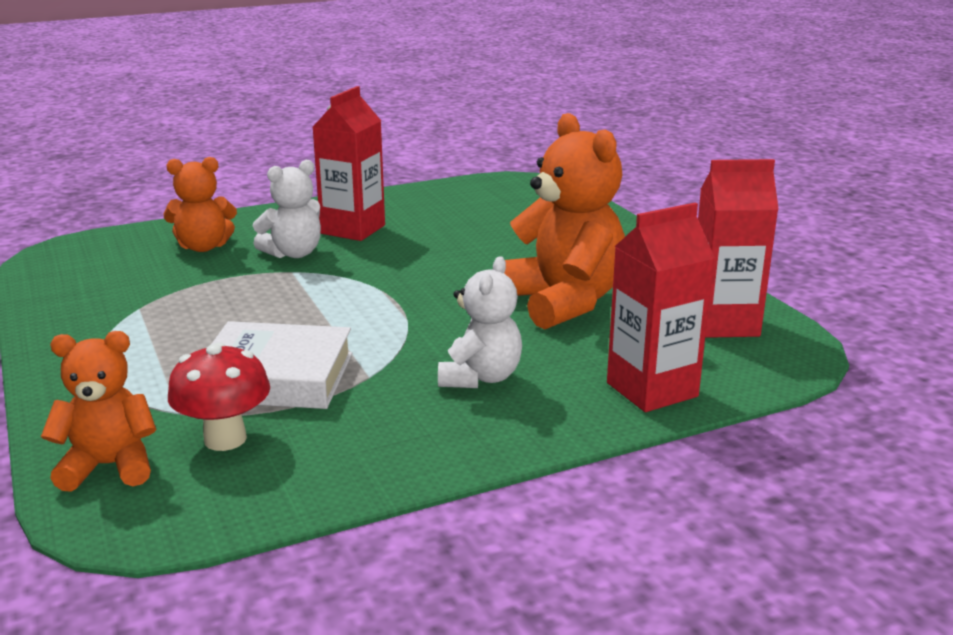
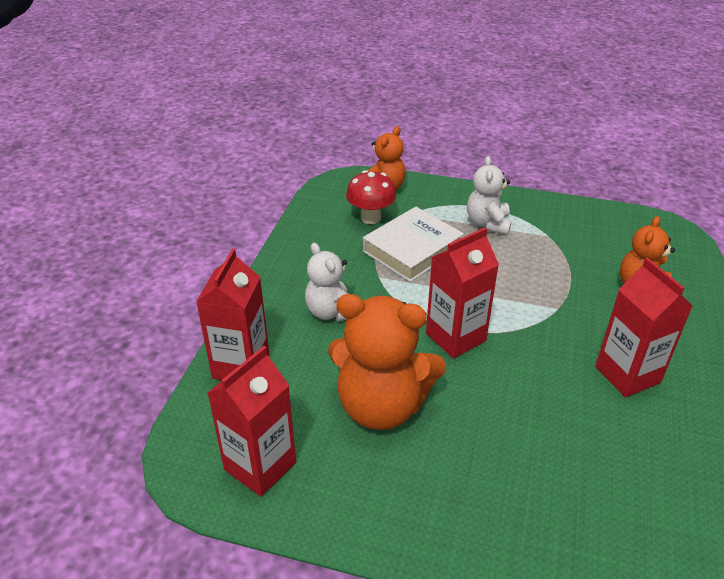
camera: 130 degrees right, 15 degrees up
white teddy bear [253,160,321,258] -> white teddy bear moved to [467,156,511,235]
none -> red carton [426,227,499,359]

